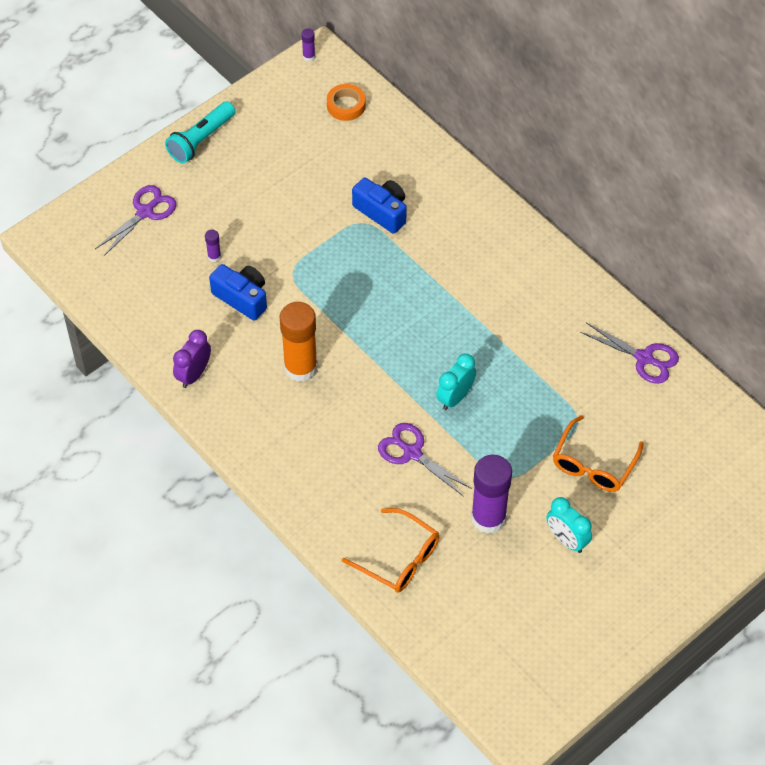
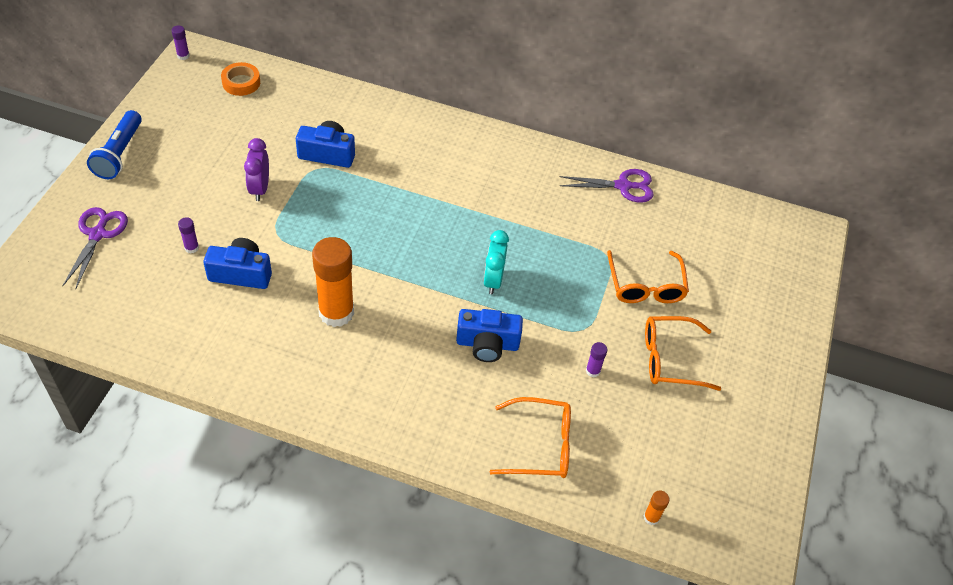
camera: 35 degrees left, 5 degrees down
turquoise flashlight [165,101,235,164] -> blue flashlight [87,110,142,179]
purple clock [173,330,211,388] -> purple clock moved to [244,138,269,201]
purple scissors [378,423,472,497] -> blue camera [456,309,523,362]
purple glue stick [471,455,512,534] -> purple glue stick [586,342,607,378], size x0.41
turquoise clock [547,497,592,553] -> orange glasses [645,316,721,391]
none -> orange glue stick [644,490,669,525]

